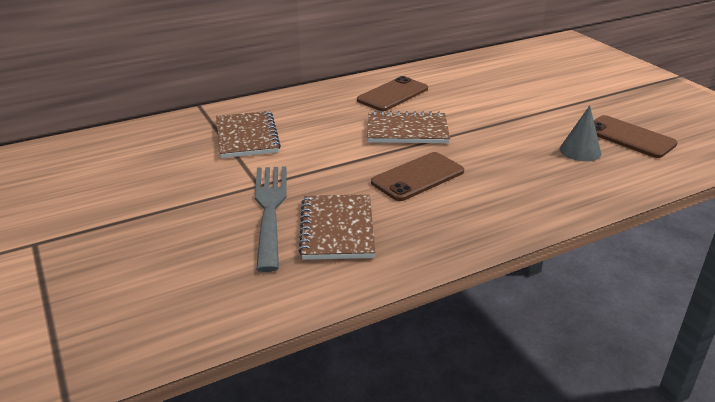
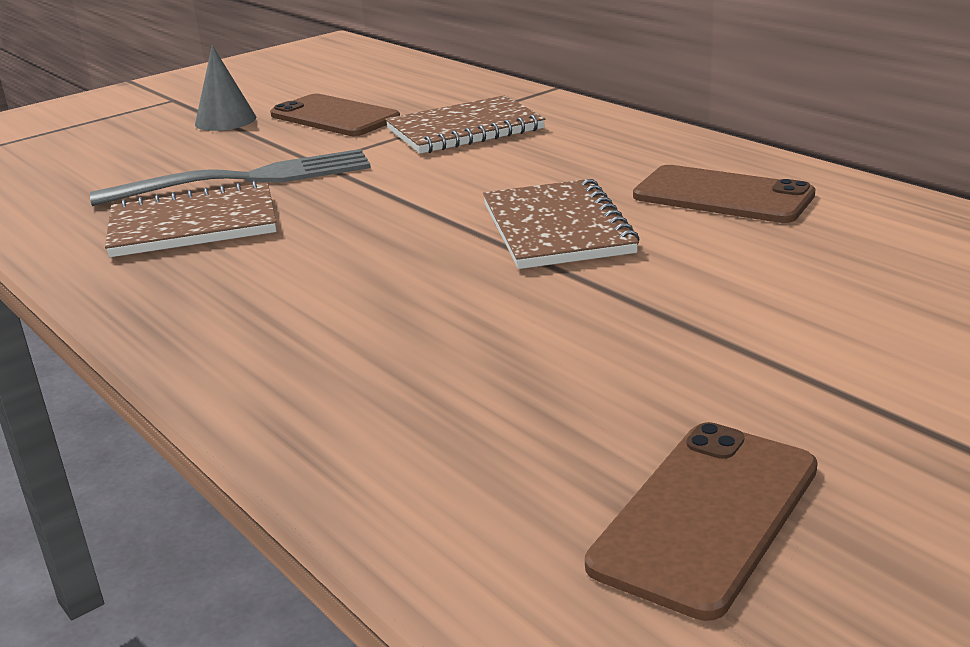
camera: 80 degrees right, 5 degrees down
brown phone [371,152,464,201] -> brown phone moved to [270,94,400,136]
grey cone [560,105,601,161] -> grey cone moved to [195,45,257,131]

